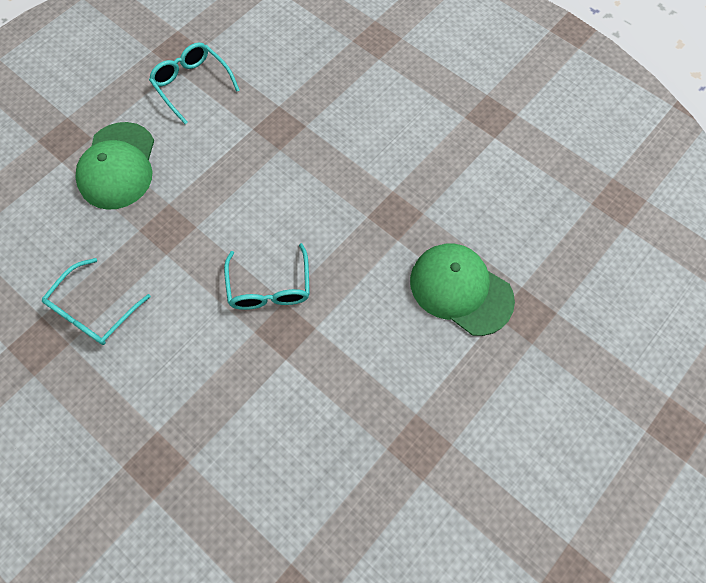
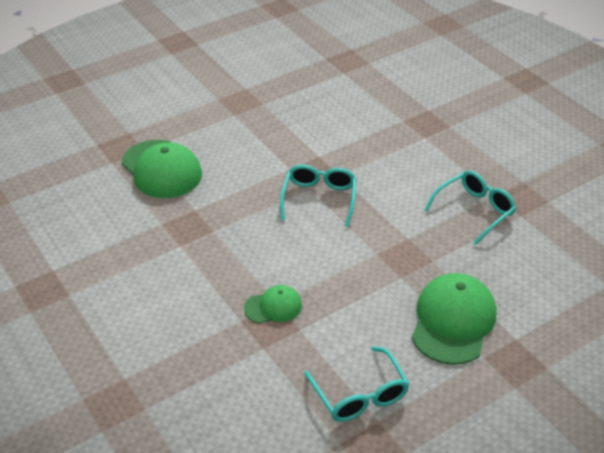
camera: 165 degrees left, 25 degrees down
none -> green cap [244,285,302,323]

